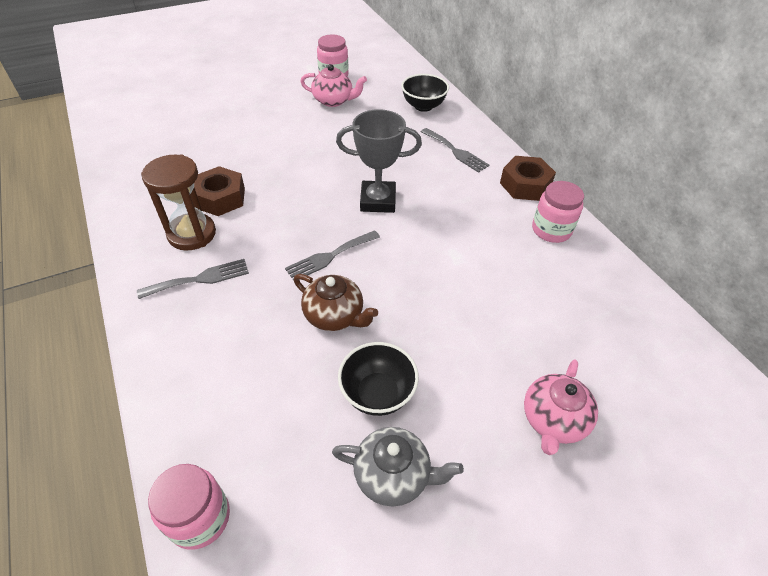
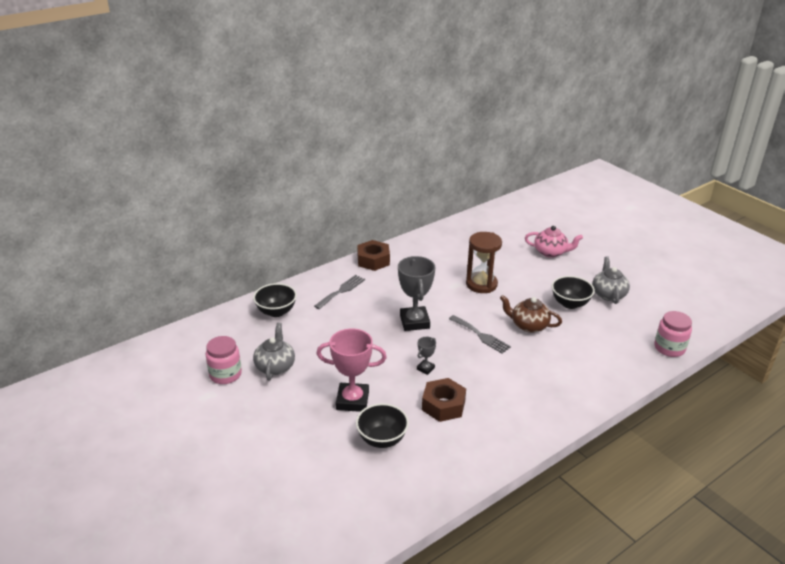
camera: 100 degrees left, 15 degrees down
grey fork [137,259,249,299] -> none
brown hourglass [141,154,216,251] -> brown hourglass moved to [466,232,502,293]
brown teapot [294,274,378,331] -> brown teapot turned 90 degrees counterclockwise [500,295,562,333]
pink teapot [300,64,367,107] -> grey teapot [253,323,295,380]
pink jar [532,181,584,243] -> none
none -> pink trophy [317,328,387,412]
none -> black bowl [356,403,409,448]
none -> grey trophy [417,337,436,375]

